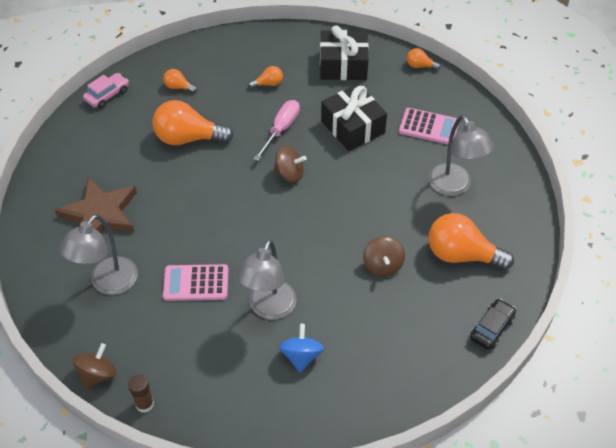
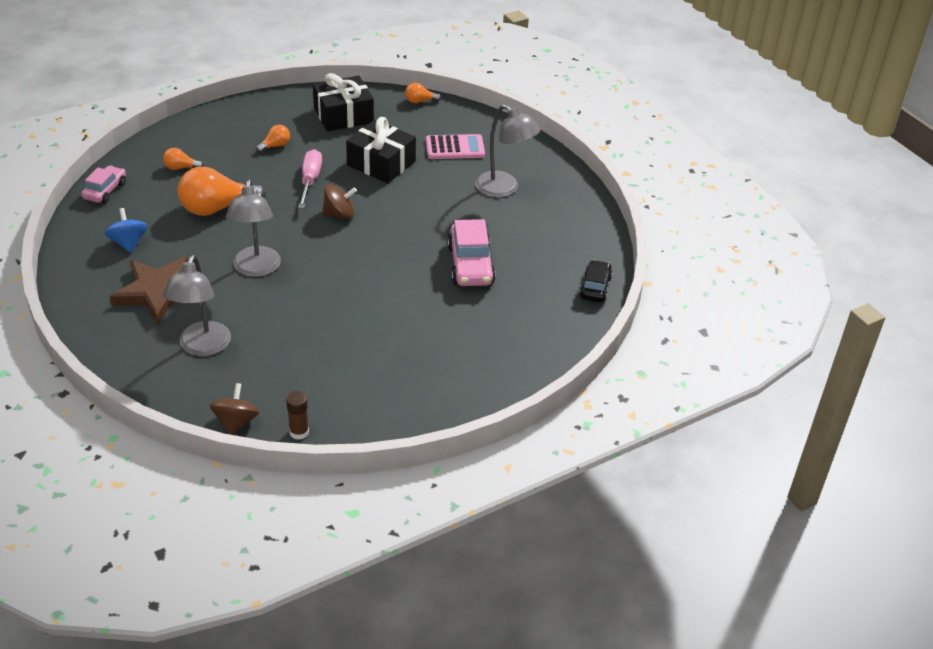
camera: 25 degrees left, 10 degrees down
pink calculator [163,264,228,301] -> none
grey lamp [236,239,297,320] -> grey lamp moved to [226,179,281,277]
blue spinning top [279,324,324,373] -> blue spinning top moved to [104,208,148,253]
brown spinning top [363,236,405,277] -> pink car [447,219,496,286]
orange light bulb [429,213,514,270] -> none

